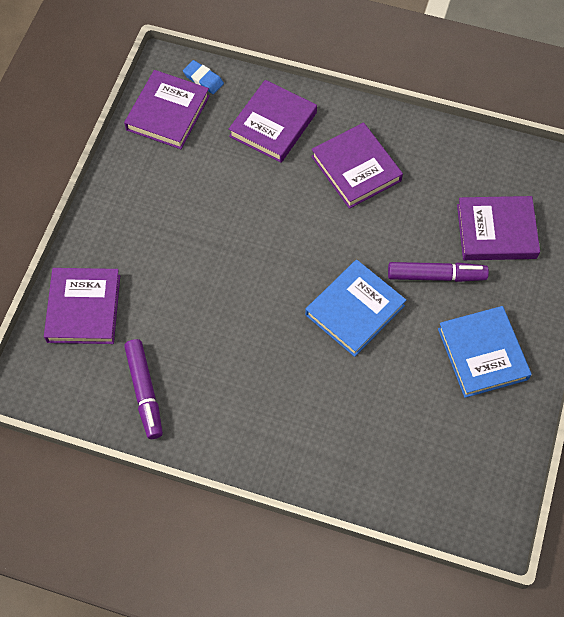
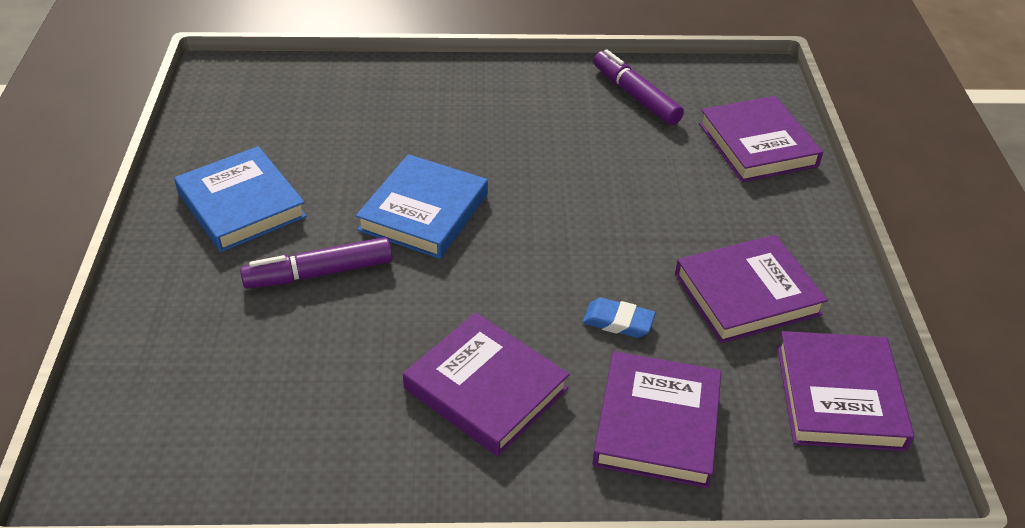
camera: 160 degrees right, 20 degrees down
blue eraser [183,60,224,94] -> blue eraser moved to [582,298,656,338]
purple book [457,196,540,260] -> purple book moved to [675,235,828,344]

